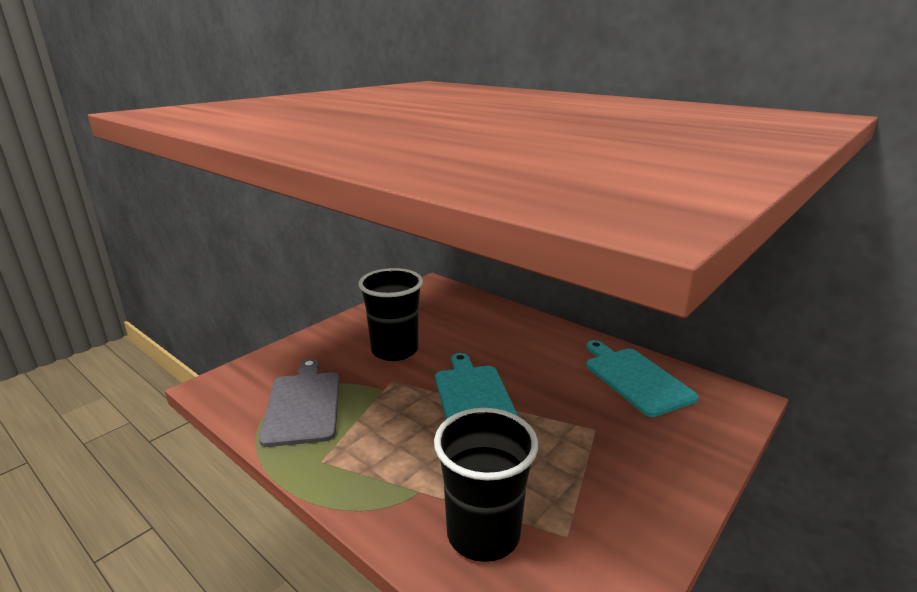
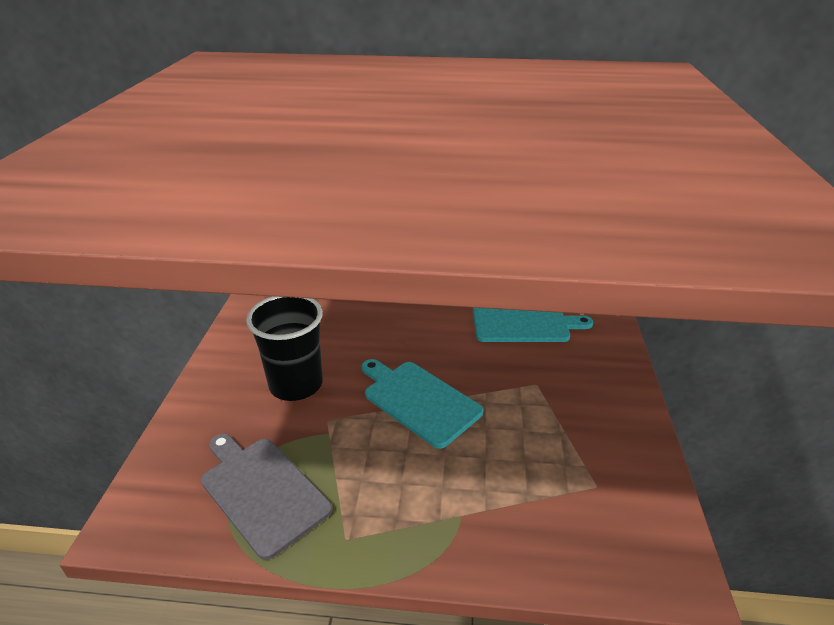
camera: 35 degrees left, 10 degrees up
black cup [434,408,538,562] -> none
turquoise cutting board [586,340,699,417] -> turquoise cutting board turned 150 degrees clockwise [473,308,593,342]

